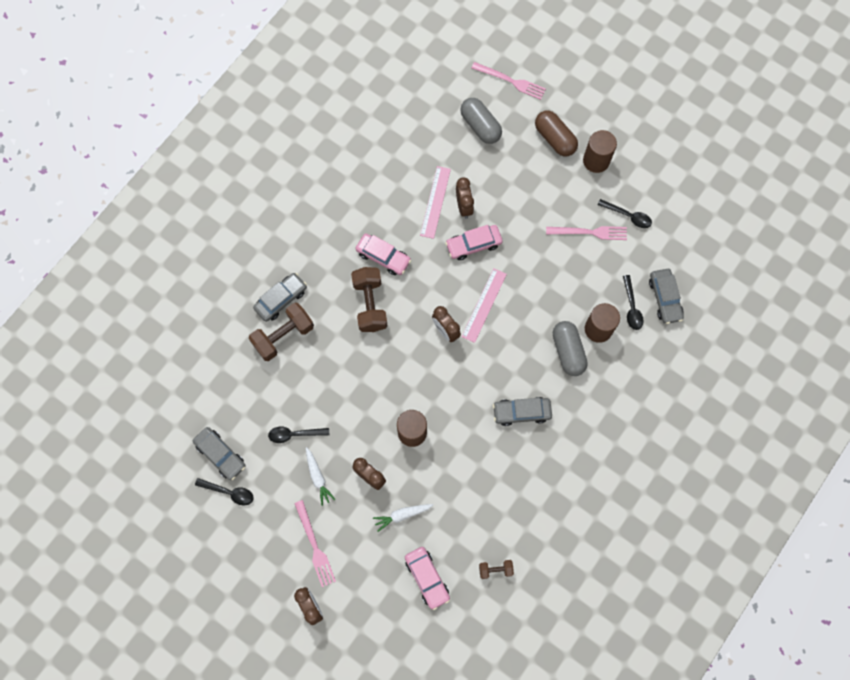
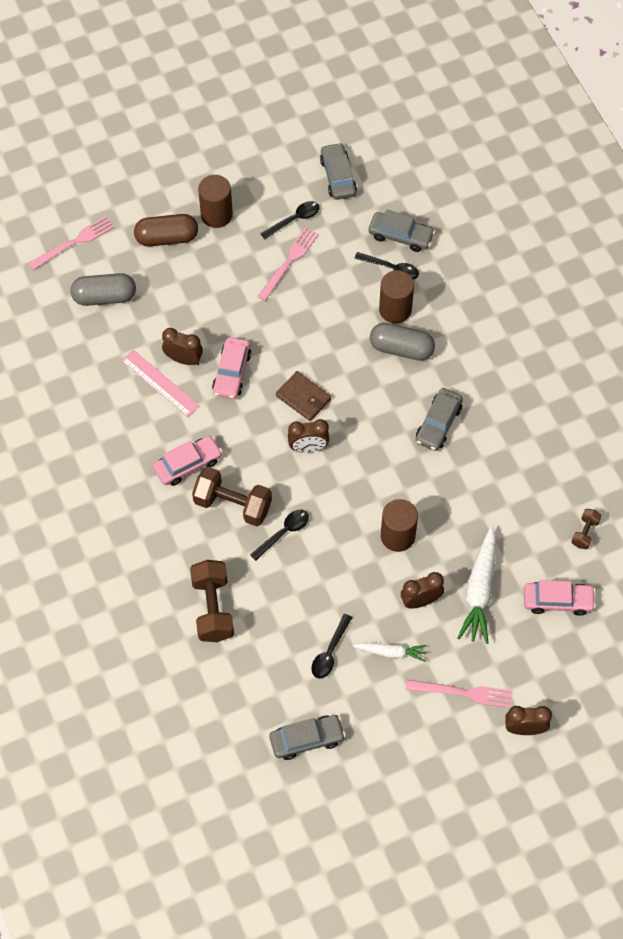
camera: 60 degrees left, 10 degrees down
black spoon [195,478,254,505] -> black spoon moved to [250,510,309,561]
grey car [253,273,307,322] -> grey car moved to [320,143,357,200]
white carrot [373,504,433,532] -> white carrot [457,526,496,644], size x1.72
pink ruler [462,268,507,343] -> brown wallet [276,371,331,421]

